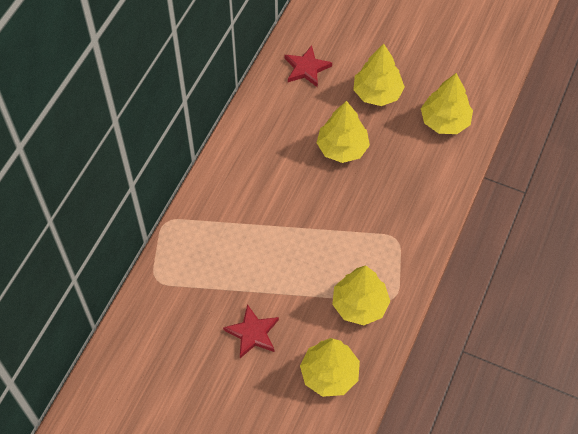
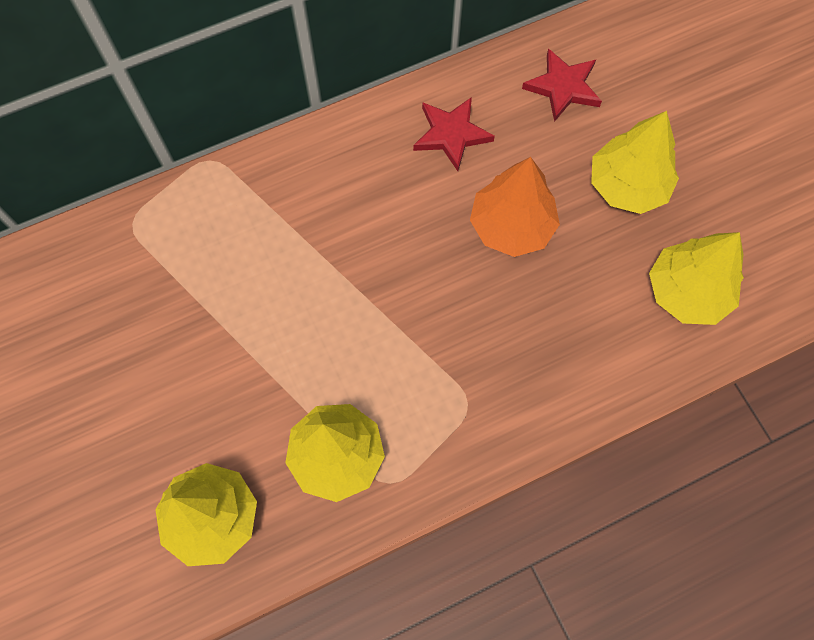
camera: 40 degrees right, 10 degrees up
red star [223,304,279,358] -> red star moved to [413,97,495,171]
yellow tree [317,101,370,163] -> orange tree [470,157,560,257]

